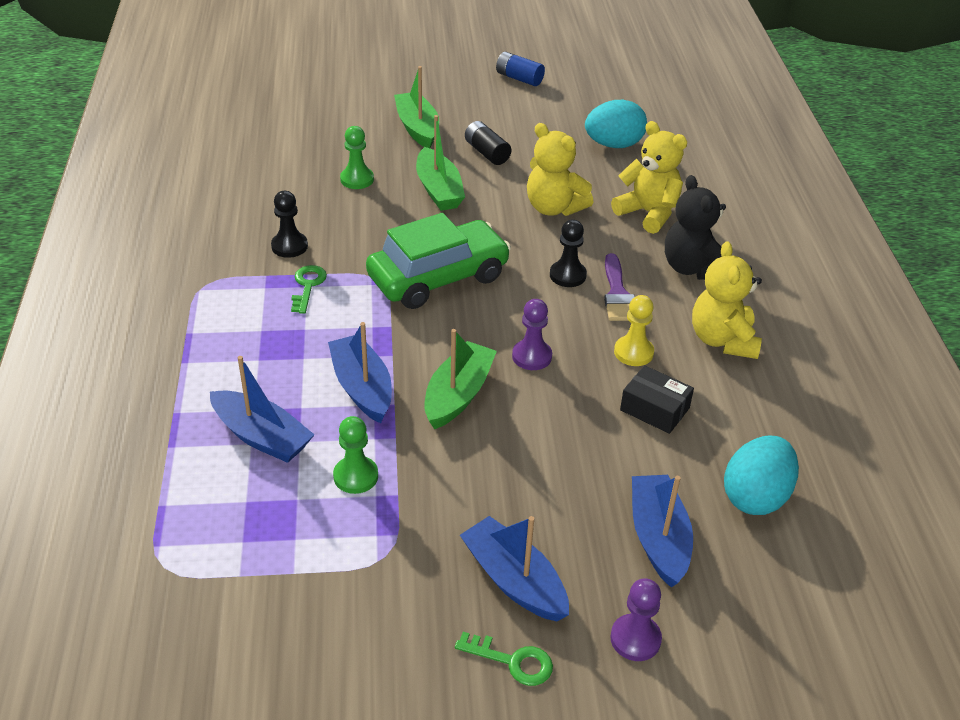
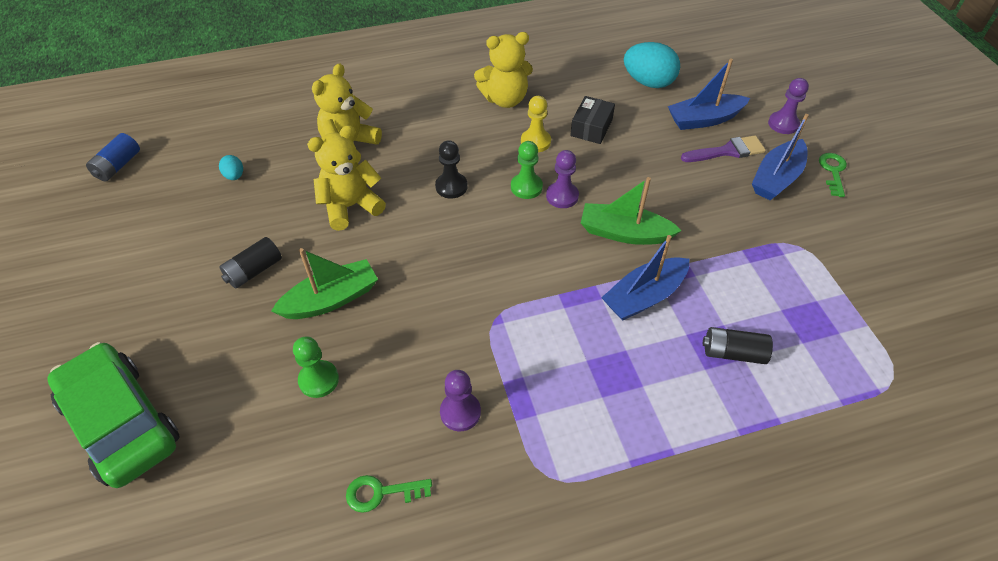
camera: 100 degrees left, 10 degrees up
blue boat [210,356,315,463] -> black battery [703,327,773,364]
black pawn [271,191,308,258] -> purple pawn [440,370,481,431]
green key [291,265,327,314] -> green key moved to [346,475,432,513]
green pawn [333,416,378,494] -> green pawn moved to [511,141,543,199]
green car [366,213,511,309] -> green car moved to [47,342,180,488]
green boat [394,66,439,148] -> none
blue battery [496,51,545,86] -> blue battery moved to [86,133,140,182]
yellow teddy bear [527,123,593,216] -> yellow teddy bear turned 150 degrees counterclockwise [307,125,386,231]
turquoise egg [585,100,647,148] -> turquoise egg [219,155,243,180], size x0.48
purple brush [604,253,635,321] -> purple brush moved to [681,135,766,162]
black teddy bear [665,175,726,280] -> none

